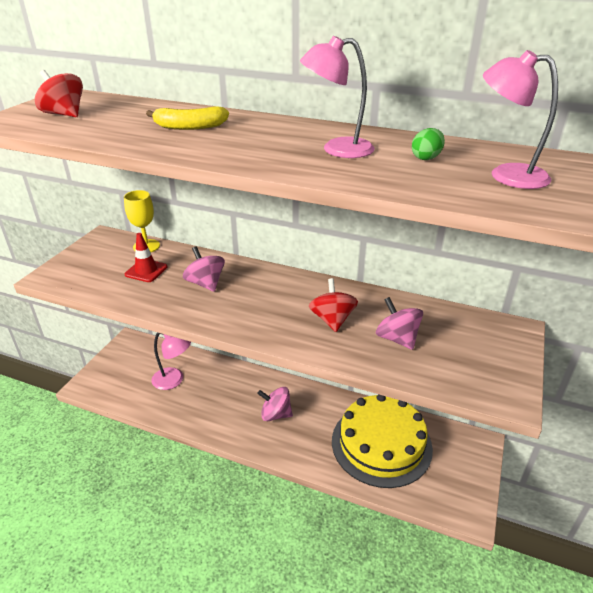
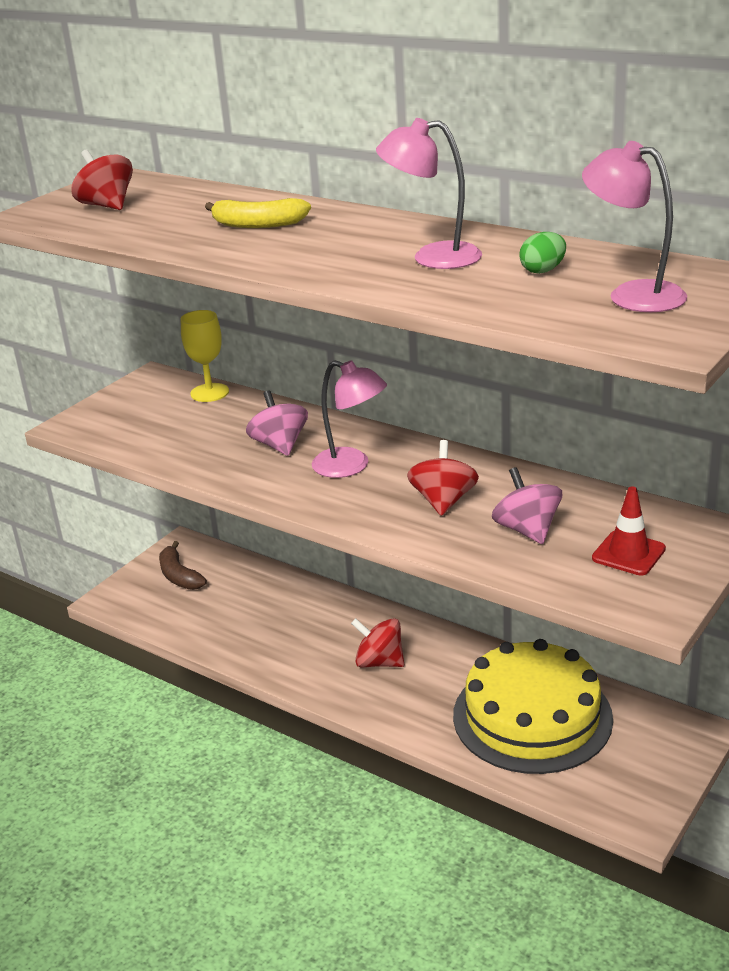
camera: 15 degrees right, 5 degrees down
red traffic cone [125,233,167,282] -> red traffic cone moved to [592,486,666,576]
pink lamp [151,332,191,390] -> pink lamp moved to [312,360,387,478]
pink spinning top [257,387,293,421] -> red spinning top [351,618,404,668]
none -> brown banana [159,541,207,590]

